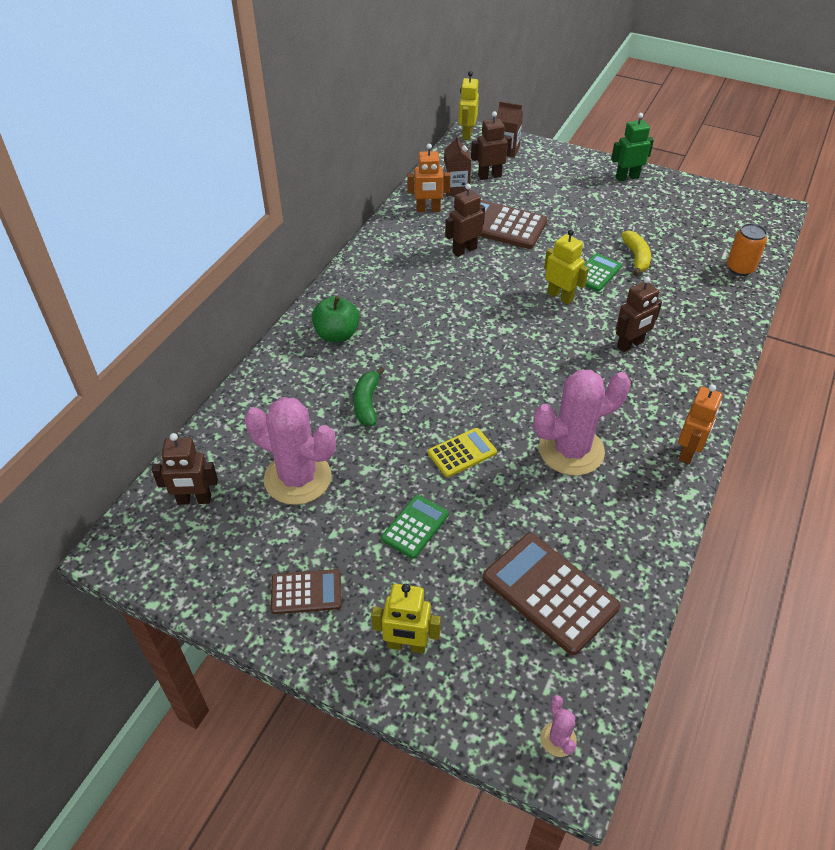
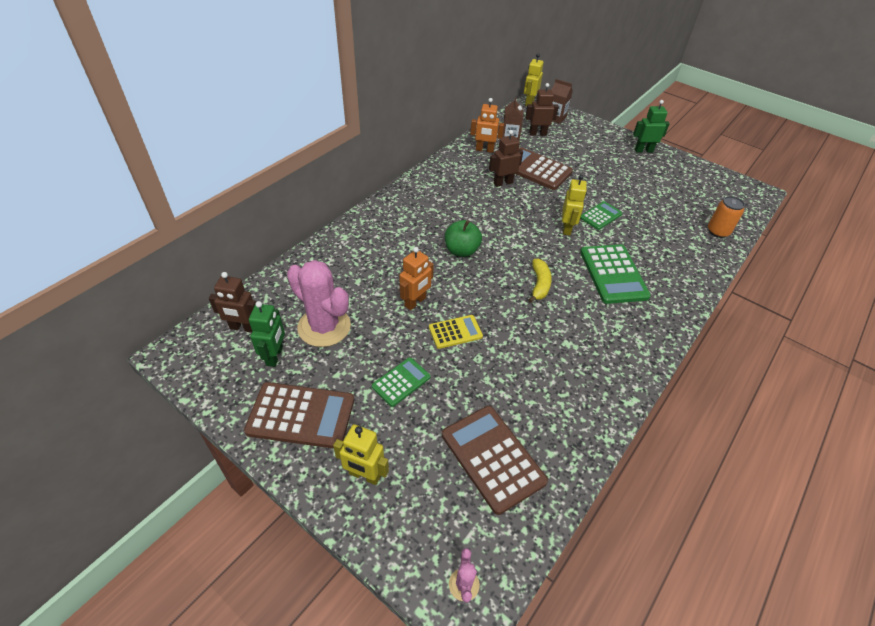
camera: 10 degrees right, 0 degrees up
brown calculator [271,569,342,614] -> brown calculator [244,382,354,449], size x1.75
green apple [312,296,359,342] -> green apple moved to [445,220,482,257]
green banana [354,367,385,426] -> none
pink cactus [533,370,631,476] -> none
yellow robot [544,229,589,305] -> yellow robot turned 45 degrees clockwise [562,175,587,235]
brown robot [616,276,662,352] -> green calculator [580,244,651,304]
yellow banana [621,231,651,275] -> yellow banana moved to [528,259,552,303]
orange robot [678,384,723,464] -> orange robot moved to [399,247,434,310]
none -> green robot [249,301,285,367]

